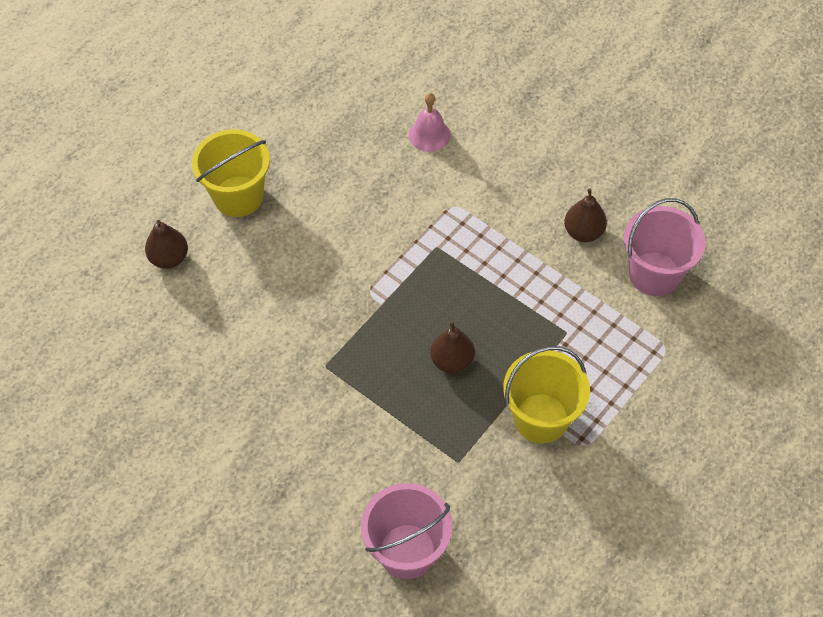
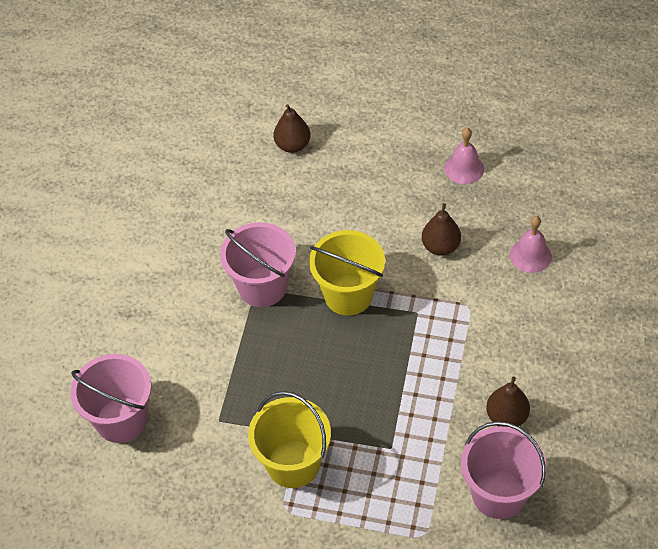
camera: 65 degrees right, 5 degrees down
yellow bucket [192,129,270,217] -> yellow bucket moved to [309,230,385,316]
brown pear [430,321,475,374] -> brown pear moved to [422,203,461,256]
none -> pink bucket [220,222,296,307]
none -> pink bell [444,128,484,184]

